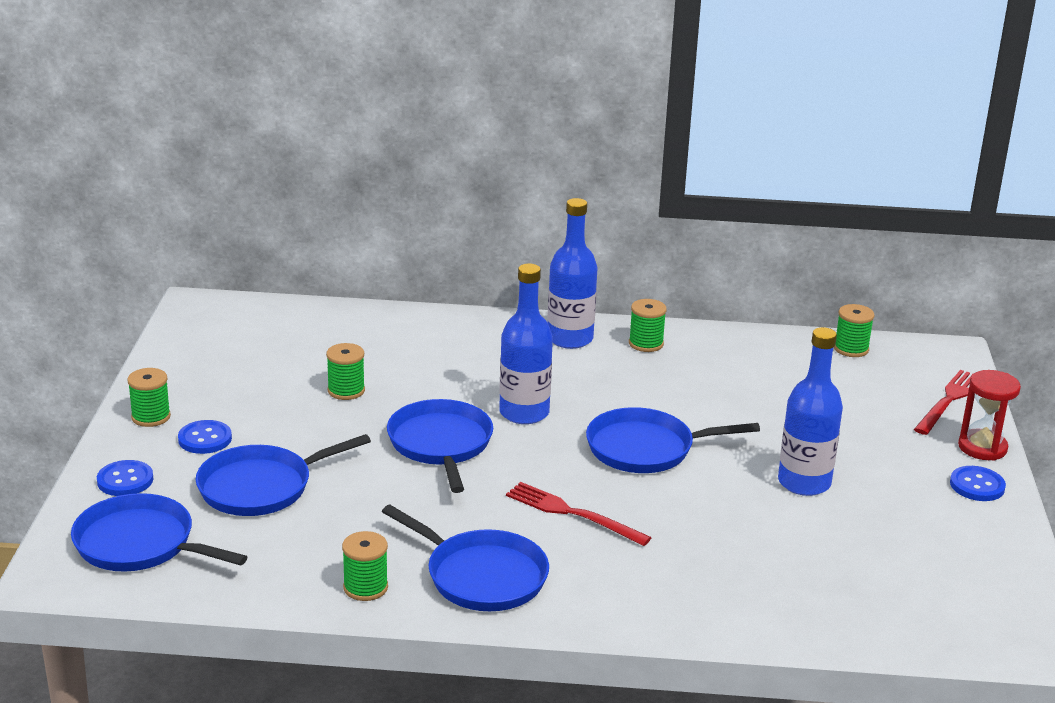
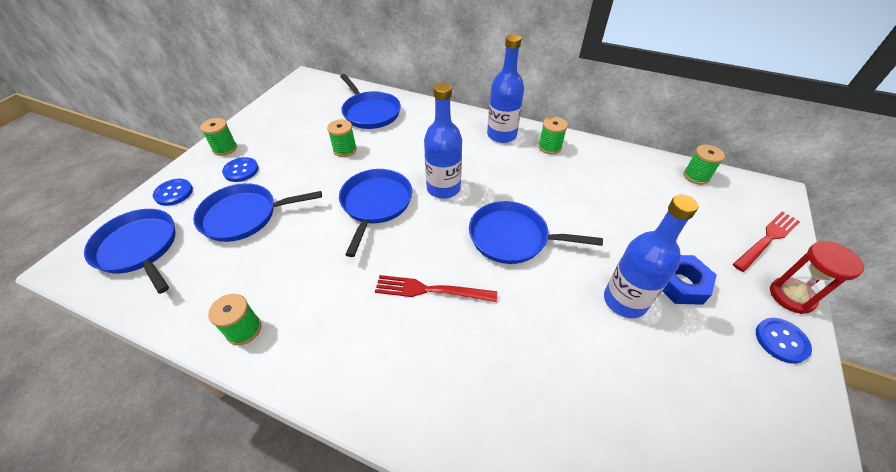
camera: 20 degrees right, 20 degrees up
blue pan [382,505,549,611] -> blue pan moved to [340,74,401,129]
red fork [506,482,652,546] -> red fork turned 45 degrees counterclockwise [375,275,497,302]
none -> blue nut [662,255,717,305]

